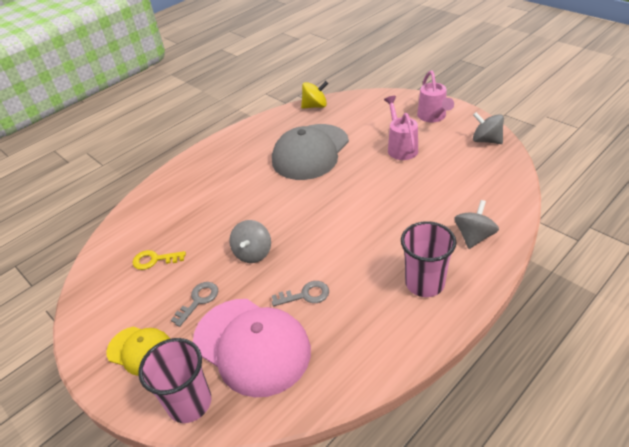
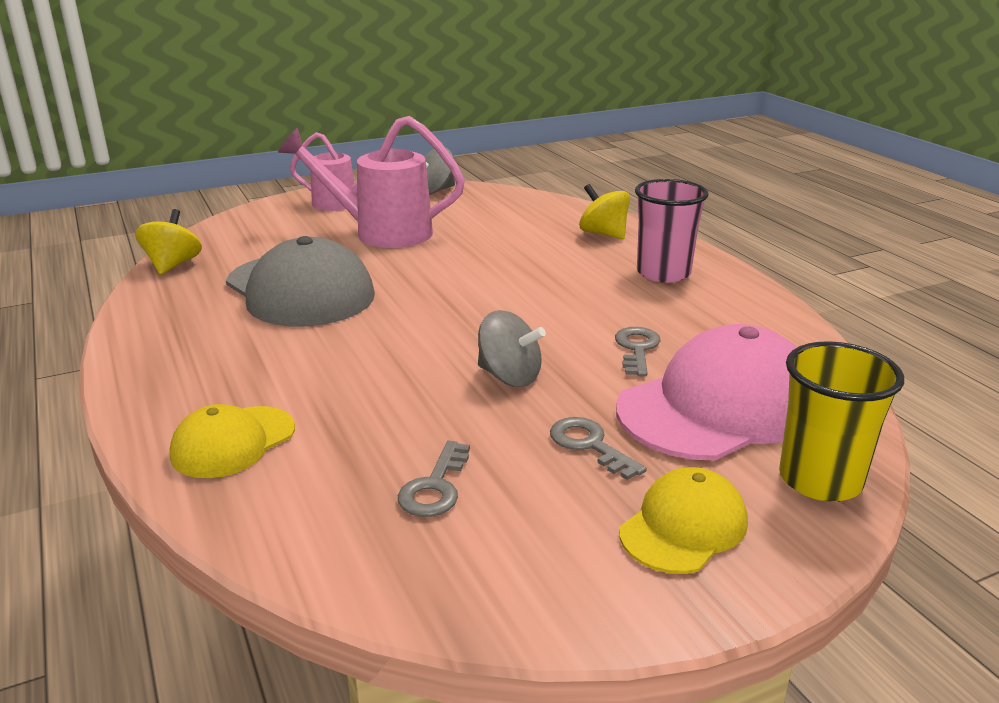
camera: 75 degrees left, 15 degrees down
yellow key [133,250,186,270] -> grey key [398,441,470,517]
pink cup [138,338,211,423] -> yellow cup [779,341,904,501]
pink watering can [384,96,418,160] -> pink watering can [278,116,465,248], size x1.53
grey spinning top [454,200,499,249] -> yellow spinning top [579,184,630,239]
none -> yellow cap [170,404,295,478]

